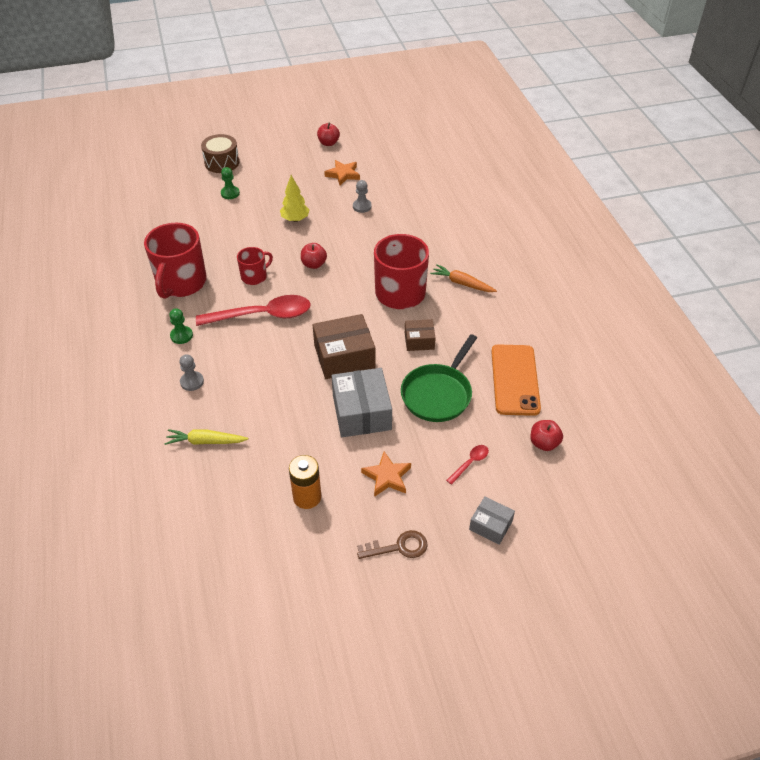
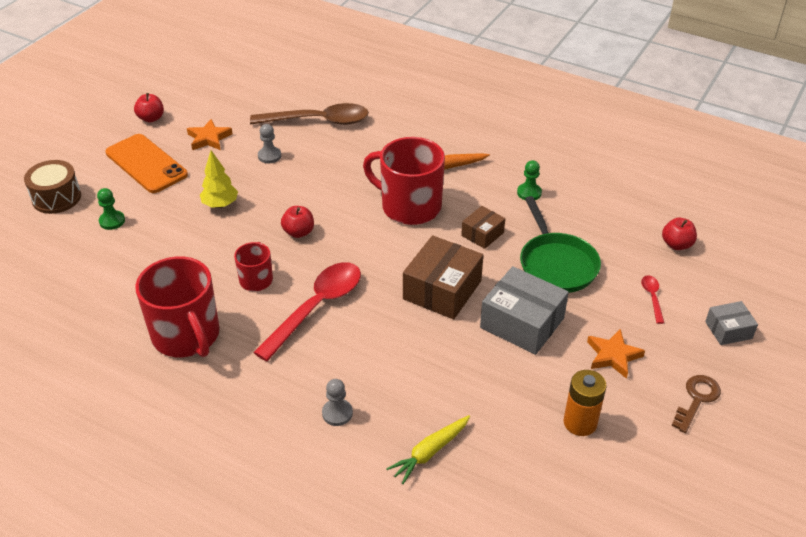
camera: 45 degrees left, 5 degrees down
green pawn [169,308,193,344] -> green pawn moved to [517,160,542,200]
orange phone [491,345,541,416] -> orange phone moved to [105,134,188,193]
none -> brown spoon [250,103,369,125]

